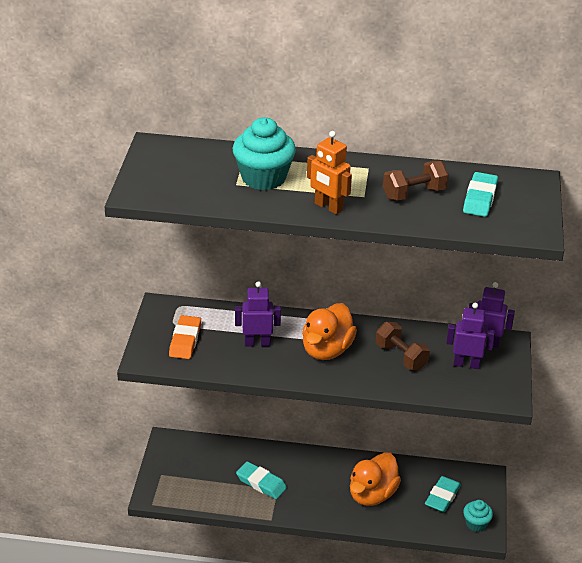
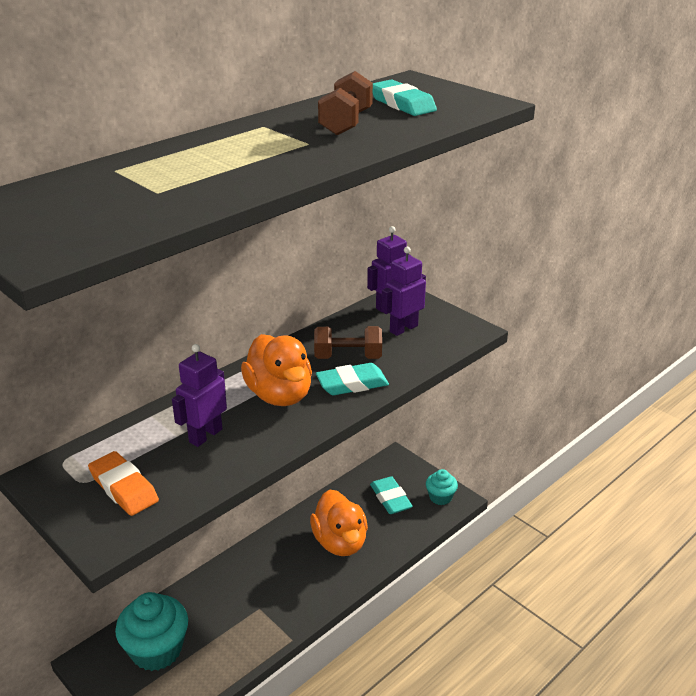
camera: 50 degrees left, 5 degrees down
turquoise cupcake [233,117,296,190] -> turquoise cupcake moved to [115,592,188,671]
turquoise eraser [236,462,287,499] -> turquoise eraser moved to [316,363,389,395]
orange robot [307,131,352,214] -> none

